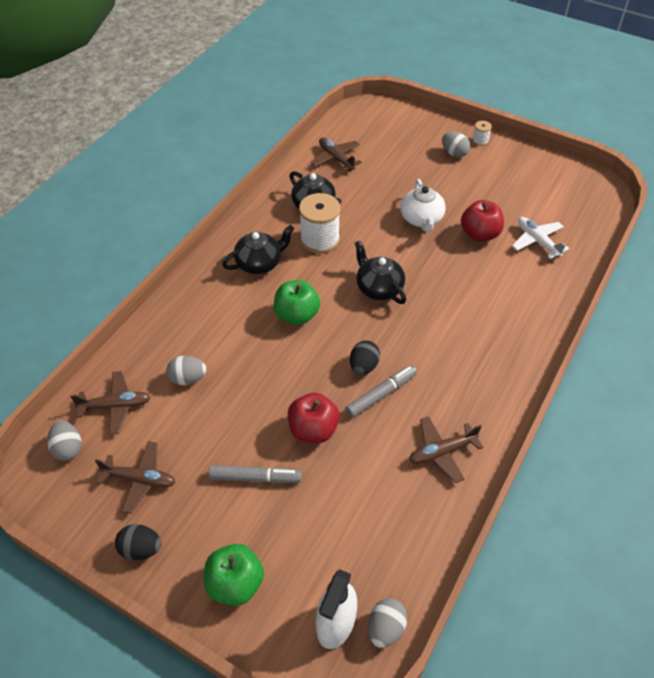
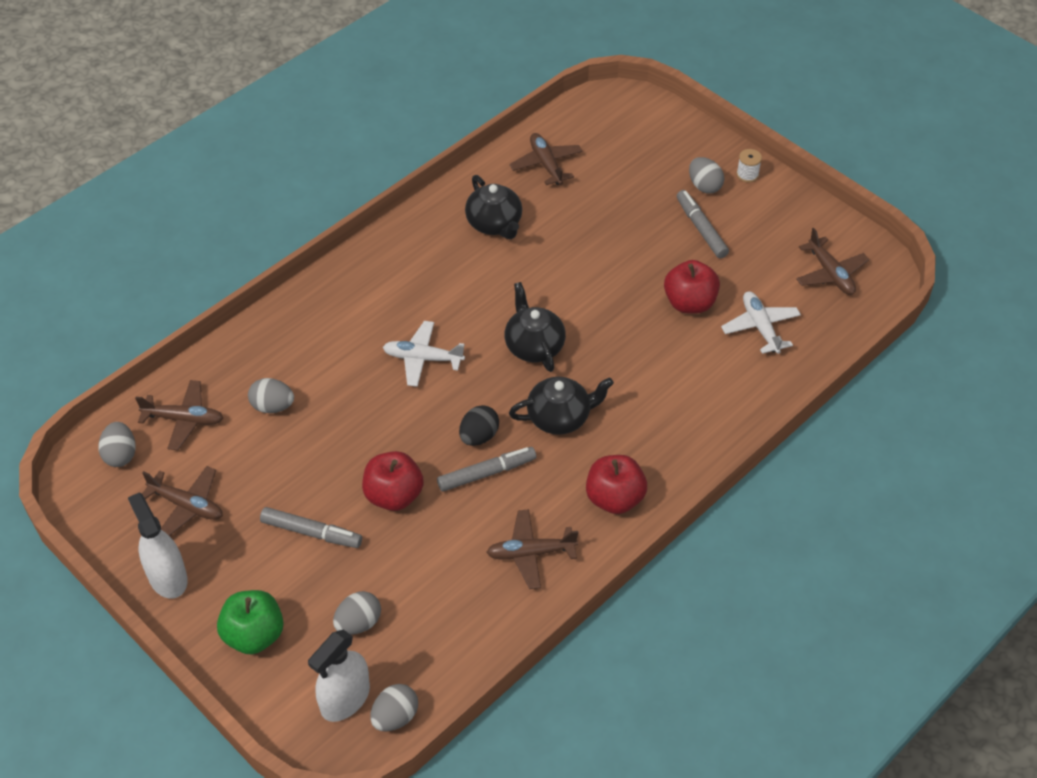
camera: 15 degrees right, 0 degrees up
black egg [115,524,161,561] -> white spray bottle [128,493,188,599]
black teapot [222,225,294,274] -> black teapot moved to [509,377,614,435]
green apple [274,280,320,325] -> white plane [383,321,465,387]
white spool [299,193,340,253] -> none
white teapot [400,179,446,232] -> none
none -> grey egg [333,591,381,635]
none -> red apple [586,455,647,514]
none -> grey marker [677,190,729,258]
none -> brown plane [796,228,869,295]

